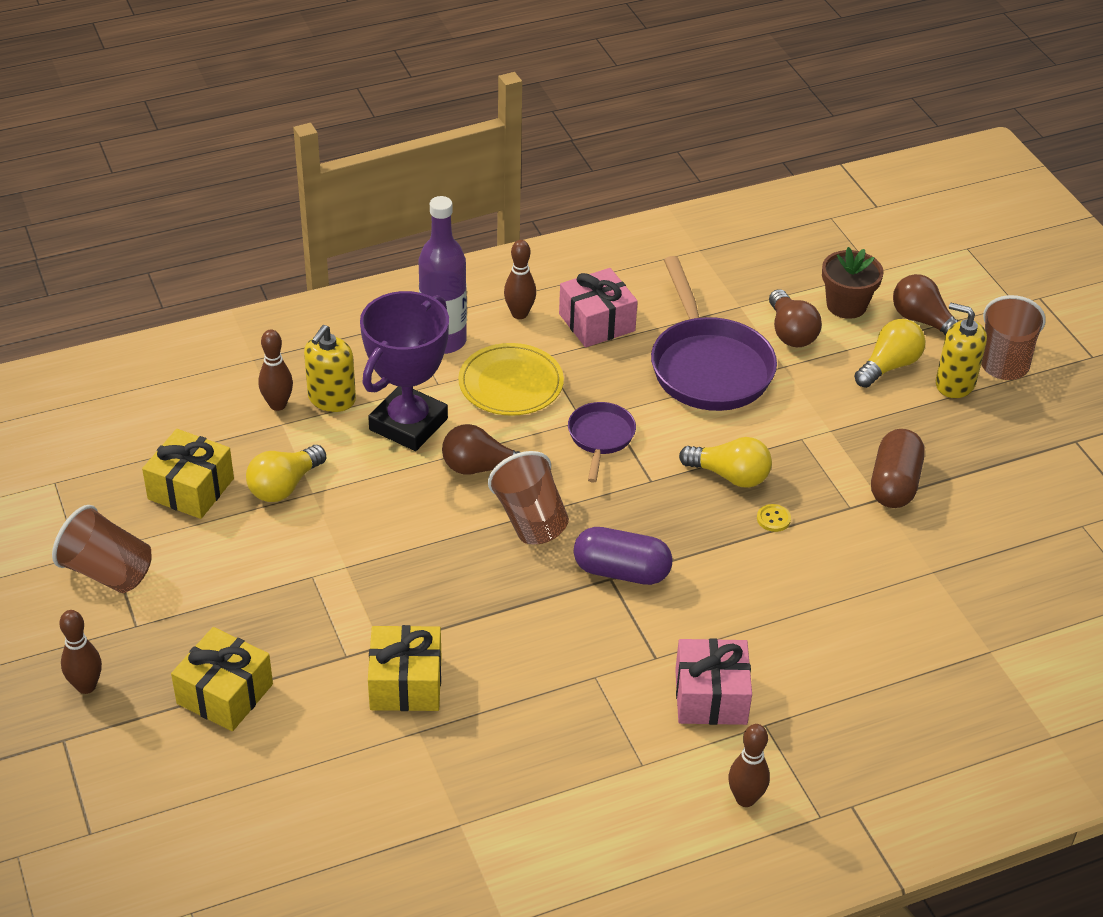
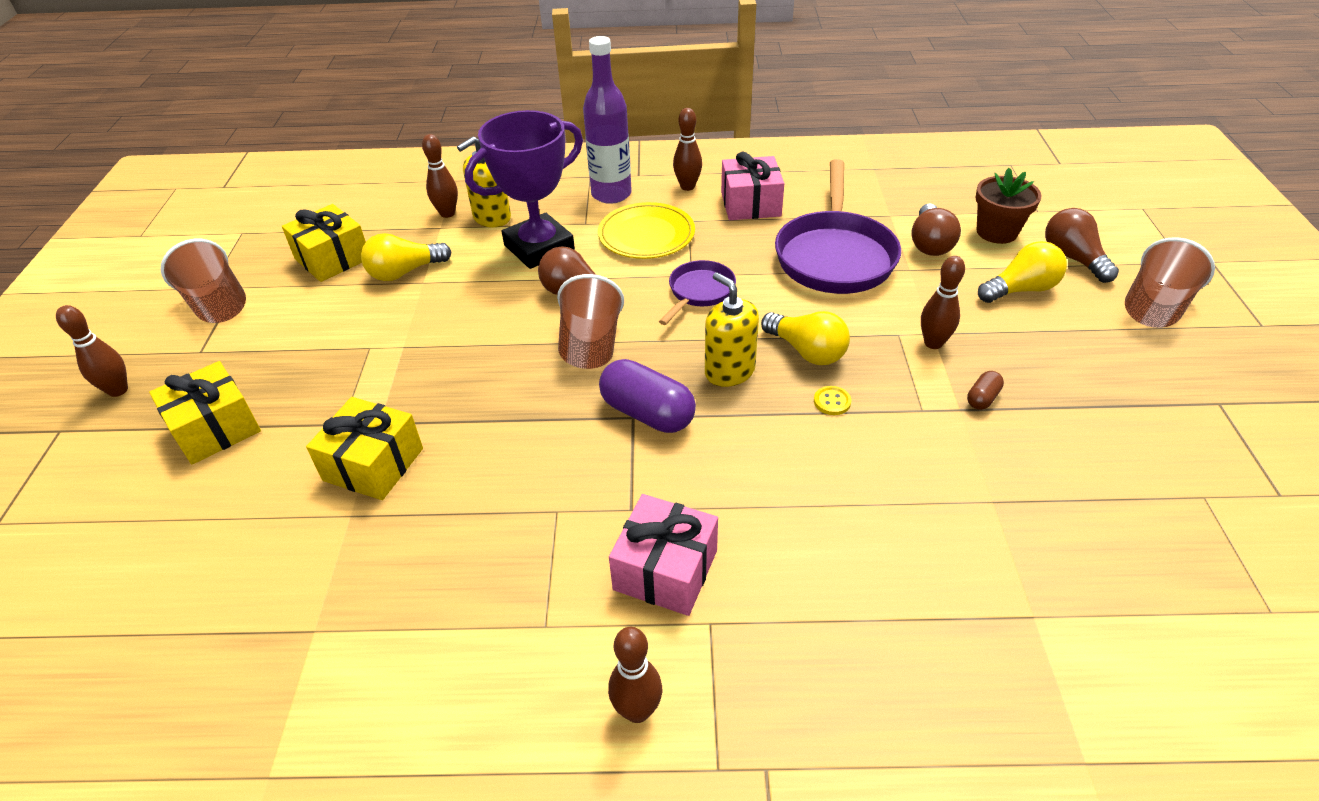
camera: 25 degrees right, 0 degrees up
brown capsule [871,429,925,508] -> brown capsule [967,371,1004,410], size x0.48
yellow soap dispenser [936,303,987,398] -> yellow soap dispenser moved to [705,272,759,387]
none -> brown bowling pin [921,256,965,349]

